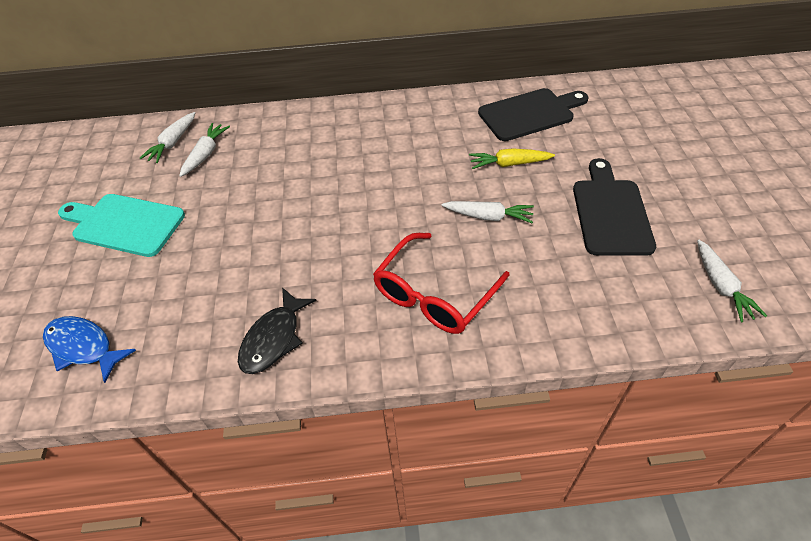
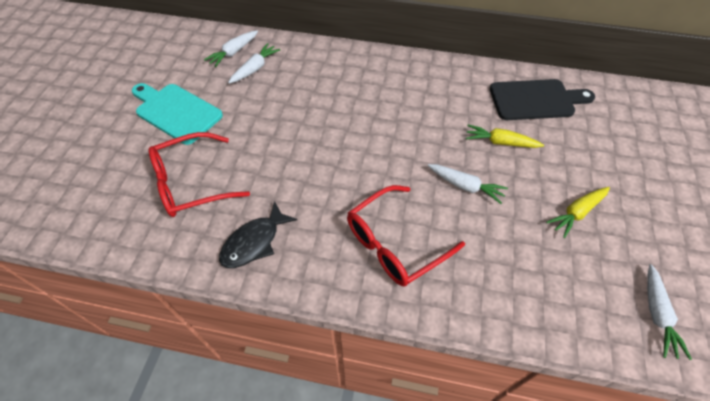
camera: 15 degrees right, 5 degrees up
blue fish [43,316,136,383] -> none
black cutting board [573,158,656,256] -> yellow carrot [546,187,610,238]
none -> red glasses [148,132,250,217]

